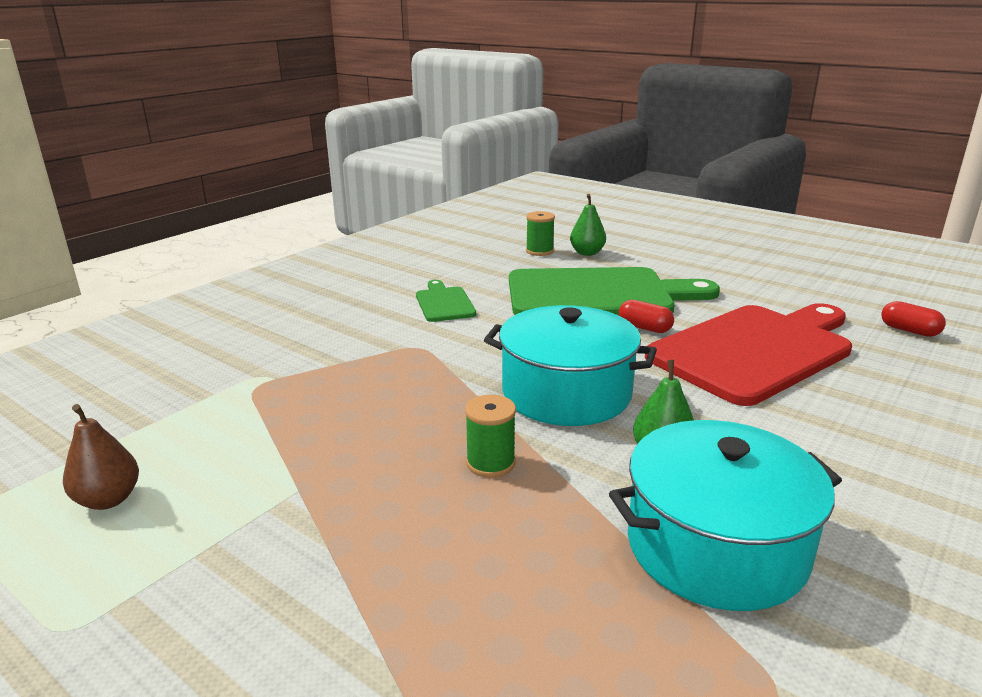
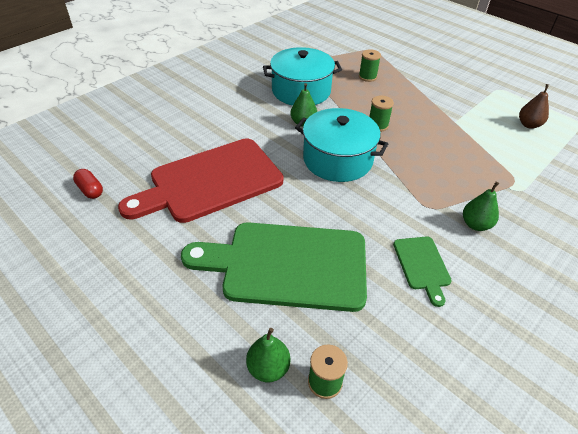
camera: 175 degrees left, 20 degrees up
red capsule [619,300,674,333] -> none
none -> green spool [359,49,381,82]
none -> green pear [463,182,499,231]

